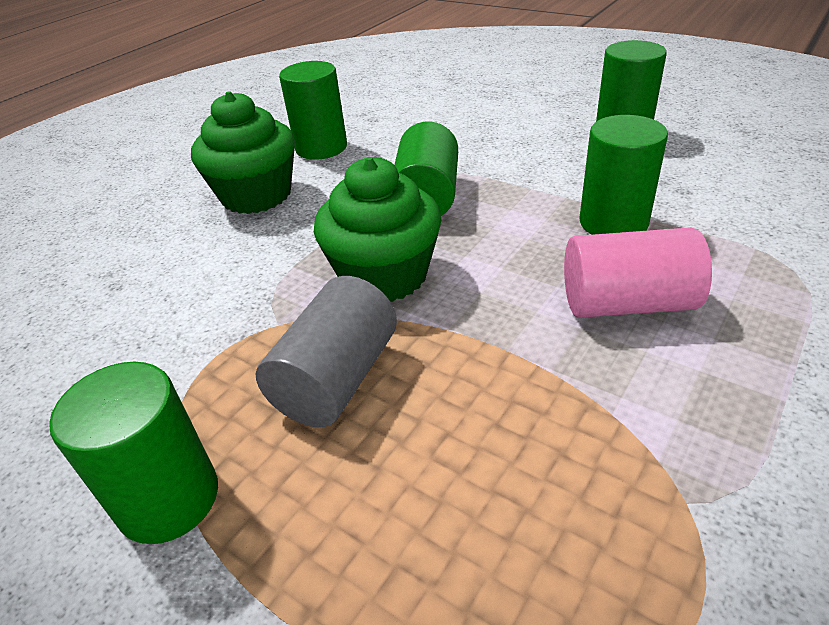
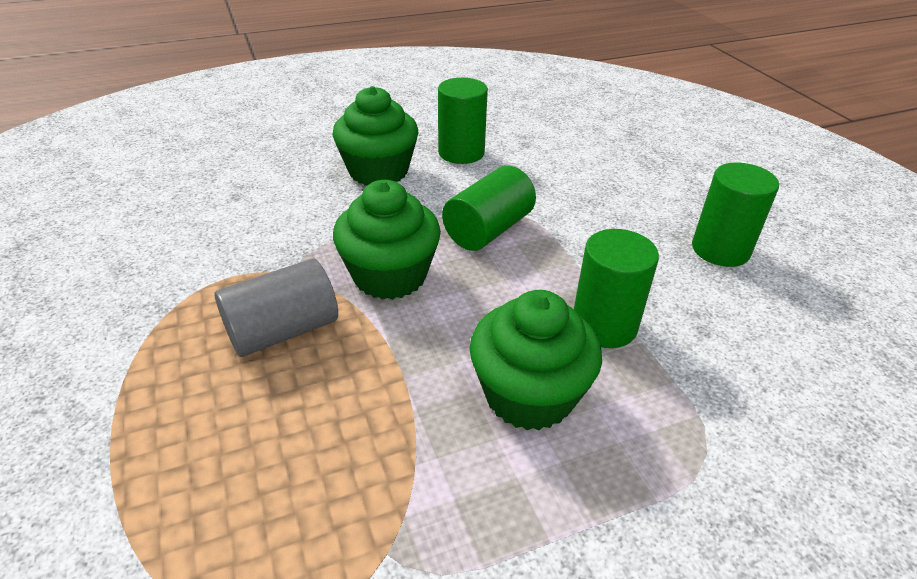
camera: 30 degrees right, 0 degrees up
green cylinder [49,362,218,544] -> none
pink cylinder [564,227,712,318] -> green cupcake [469,290,602,430]

